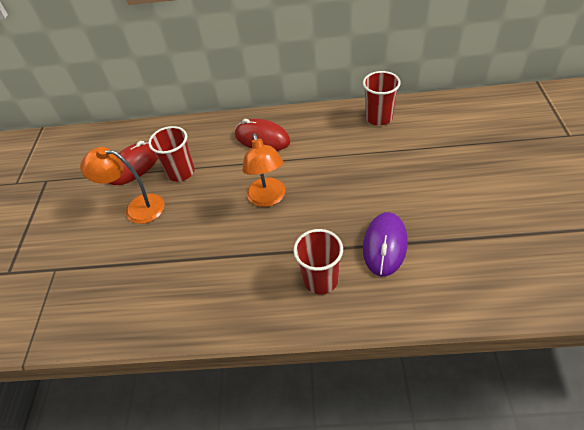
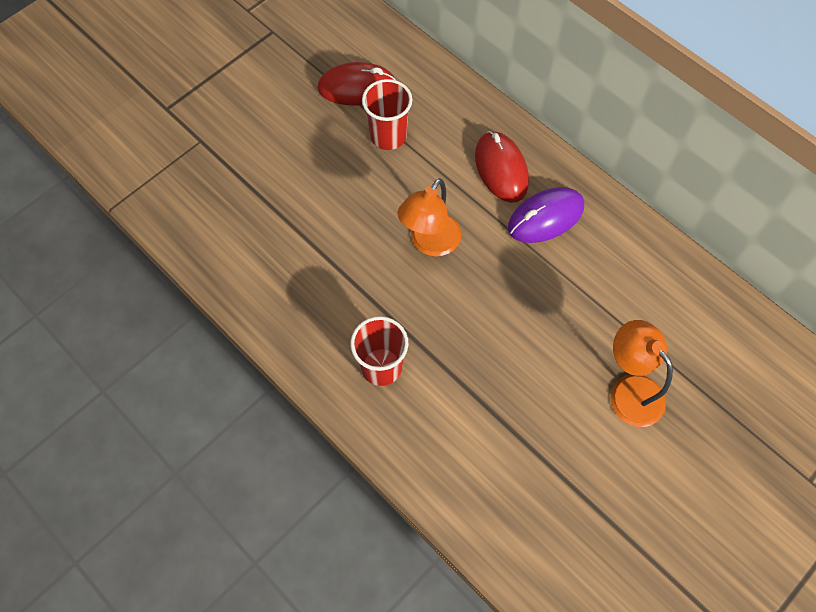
camera: 40 degrees right, 15 degrees up
orange lamp [80,147,165,224] -> orange lamp moved to [610,320,673,427]
red cup [363,71,401,125] -> none
purple mouse [363,212,408,276] -> purple mouse moved to [508,187,584,243]

